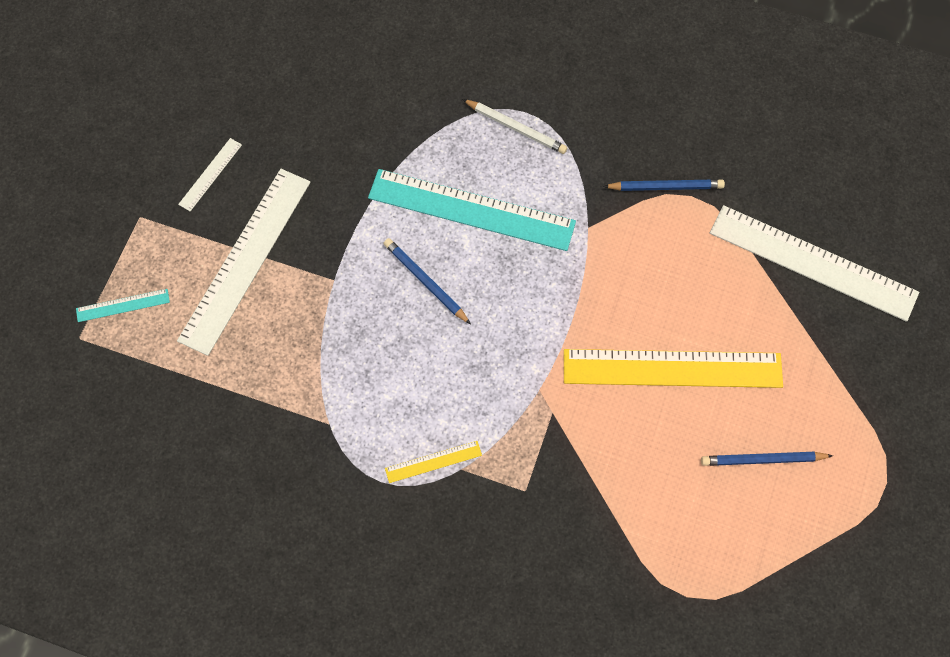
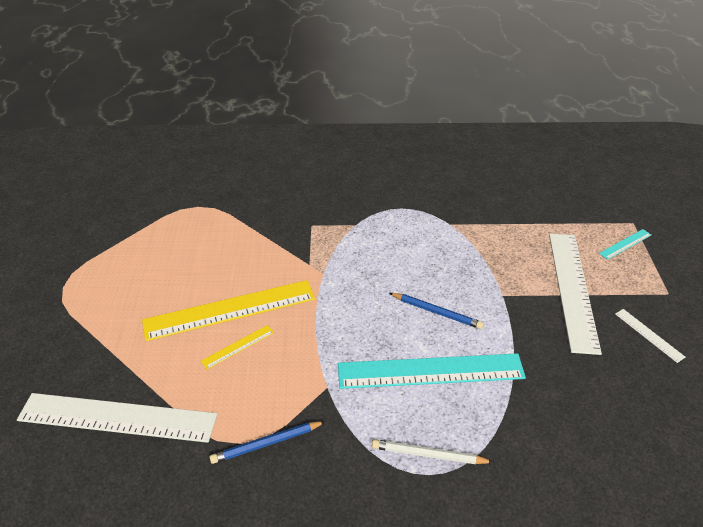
camera: 160 degrees right, 25 degrees down
white ruler [178,138,242,211] -> white ruler turned 45 degrees counterclockwise [615,309,685,363]
yellow ruler [385,441,482,483] -> yellow ruler moved to [201,325,274,369]
blue pencil [701,452,833,466] -> none

